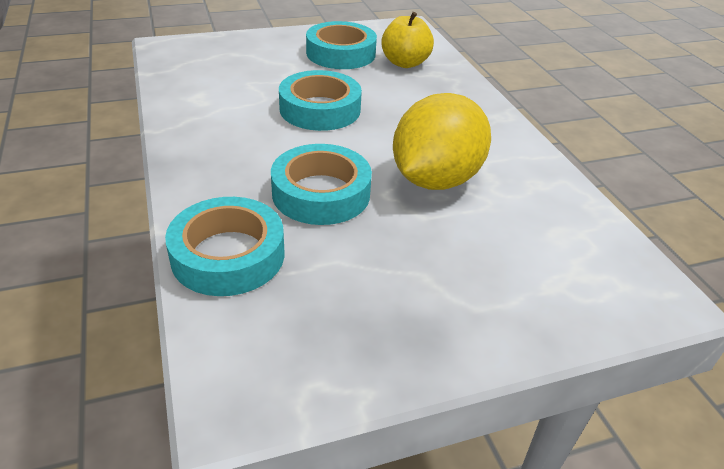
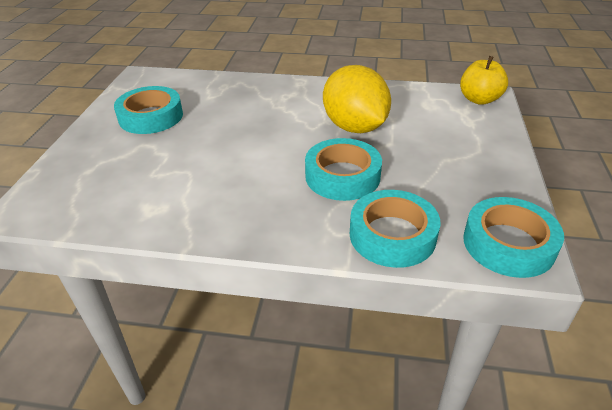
camera: 60 degrees left, 0 degrees up
turquoise tape [279,70,362,131] -> turquoise tape moved to [463,197,564,278]
yellow apple [381,12,434,68] -> yellow apple moved to [460,56,508,105]

